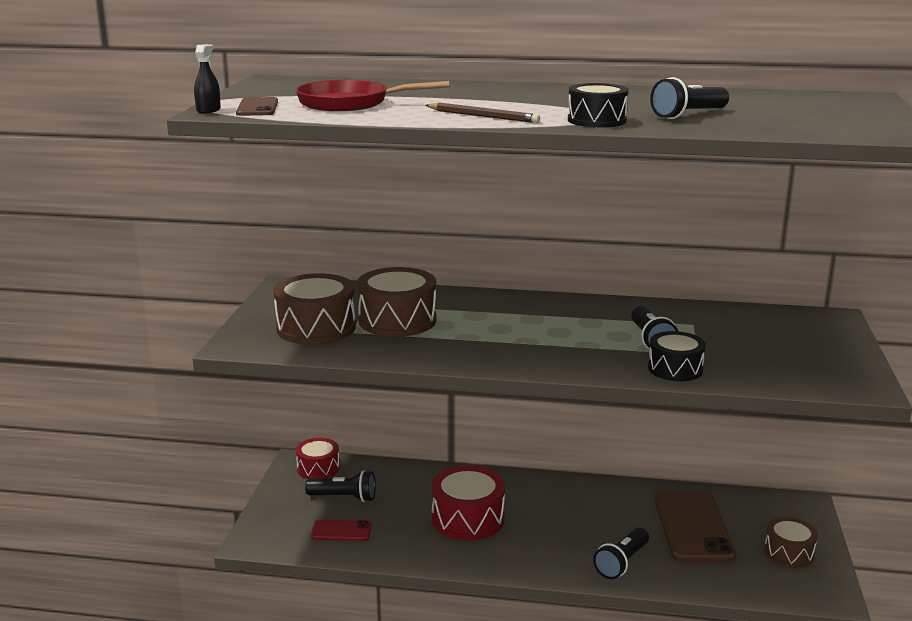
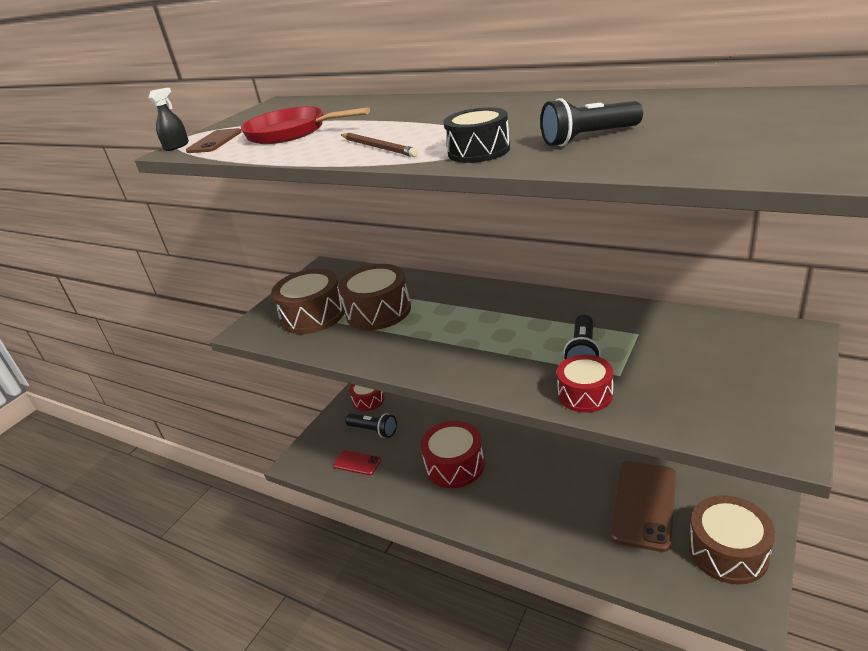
camera: 25 degrees right, 10 degrees up
black flashlight [593,528,649,579] -> none
black drum [648,331,706,381] -> red drum [557,355,613,413]
brown drum [764,517,818,568] -> brown drum [688,495,775,584], size x1.59

